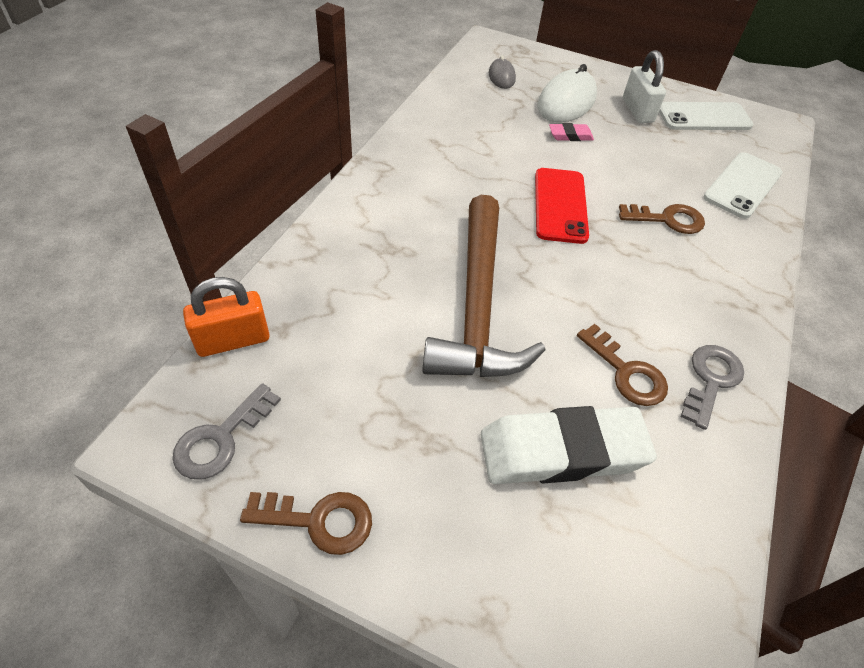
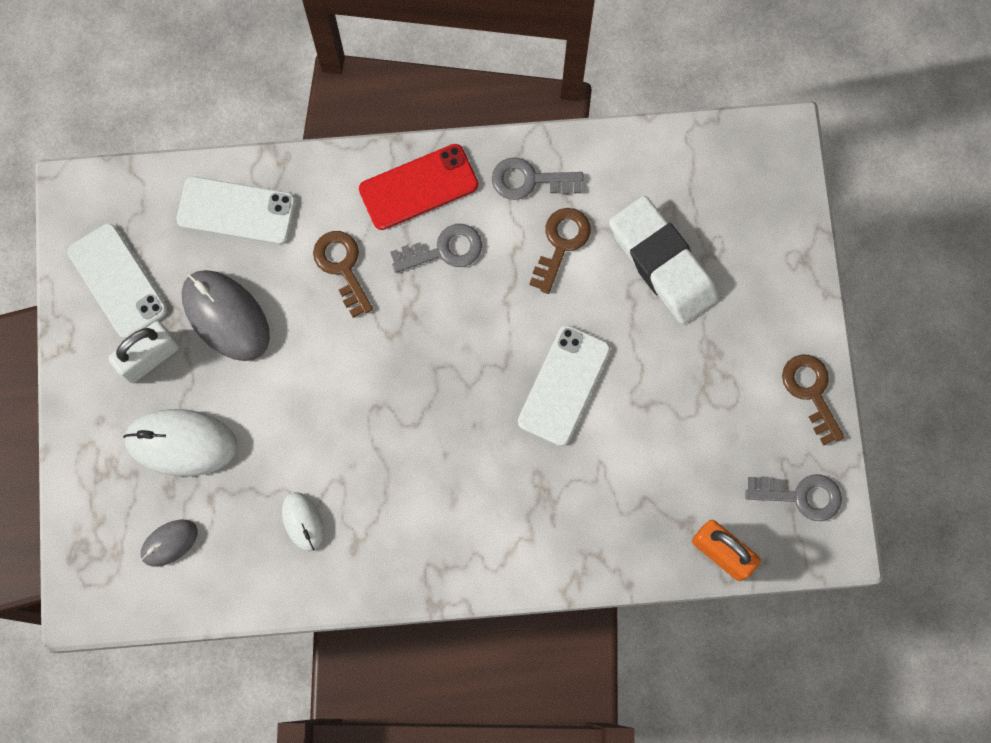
camera: 115 degrees left, 25 degrees up
brown hammer [422,195,546,377] -> white phone [518,325,610,446]
red phone [535,168,589,244] -> red phone moved to [359,144,478,230]
pink eraser [549,123,594,141] -> none
none -> grey mouse [182,270,270,361]
none -> white mouse [282,492,324,551]
none -> grey key [390,224,482,273]

